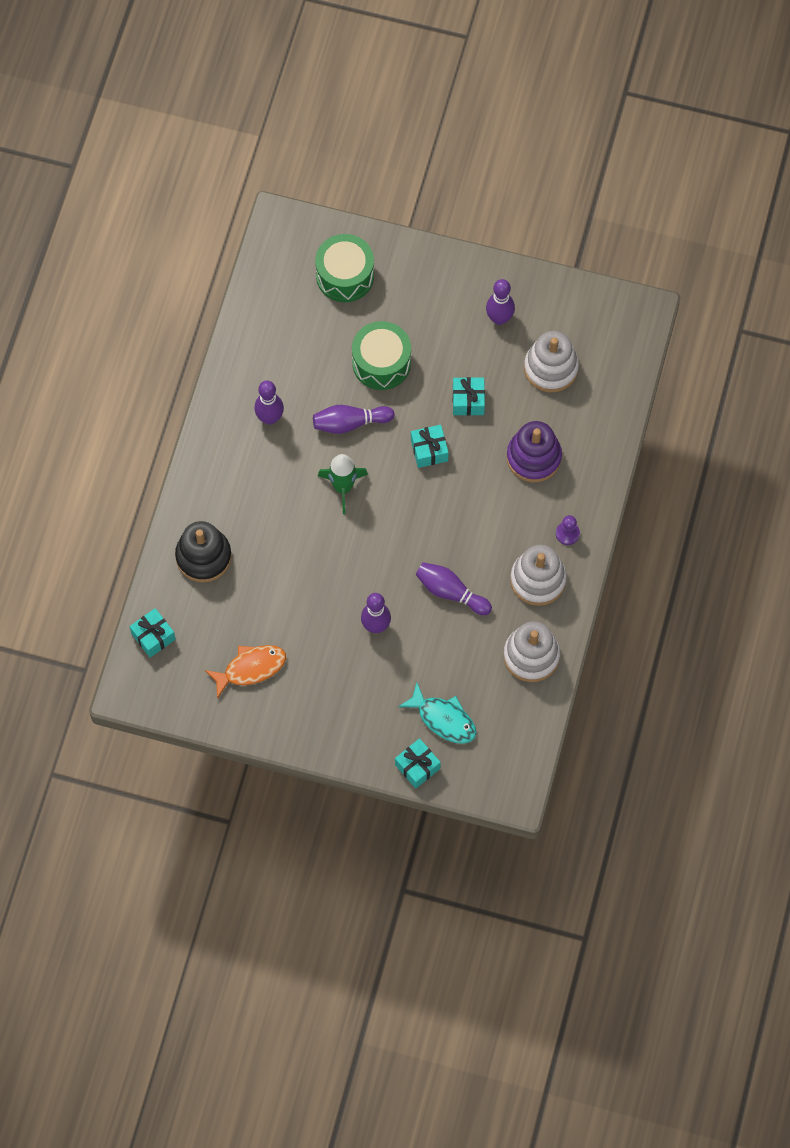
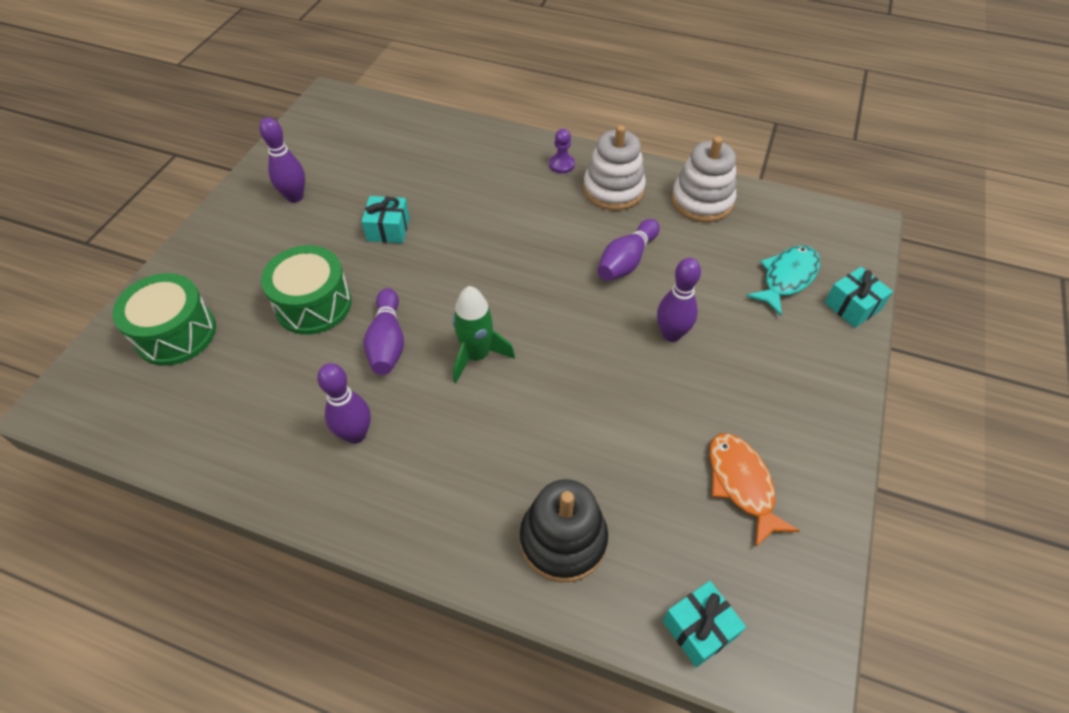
camera: 85 degrees left, 15 degrees down
turquoise gift [411,425,449,468] -> none
purple stacking toy [507,421,562,482] -> none
white stacking toy [524,331,579,392] -> none

